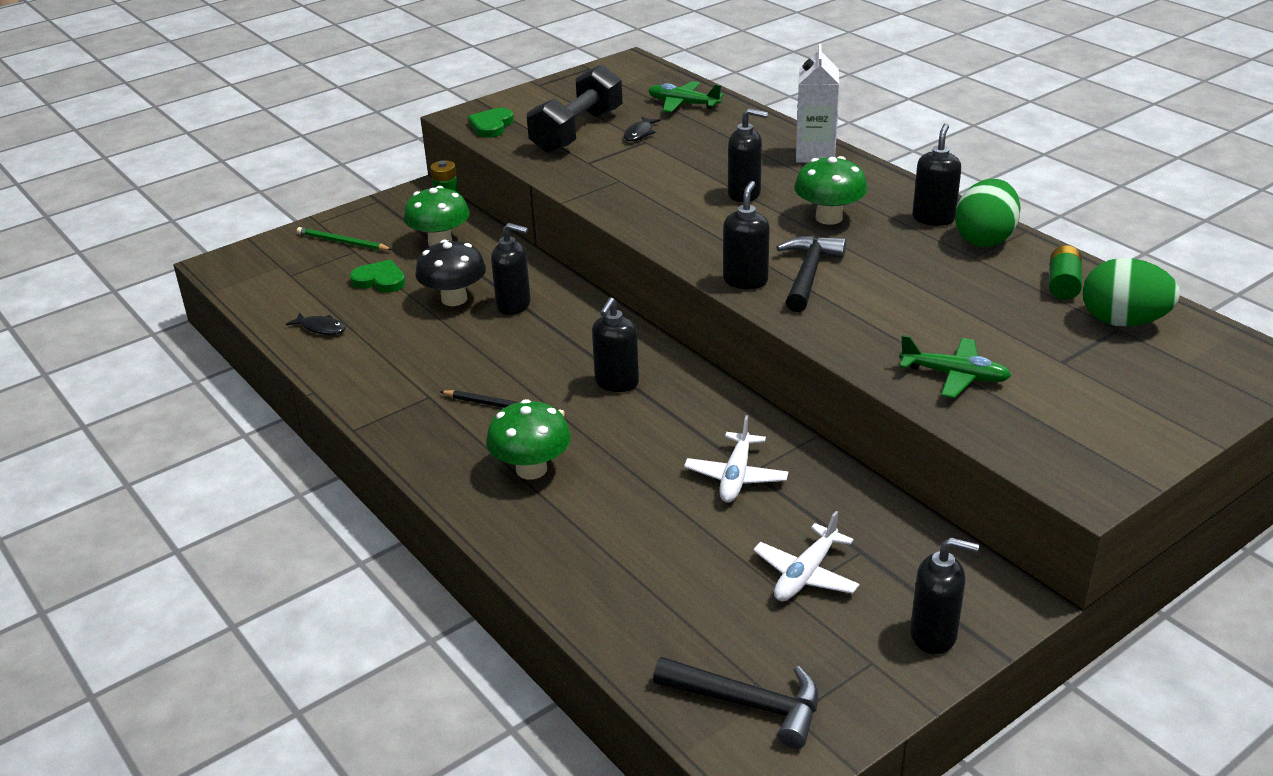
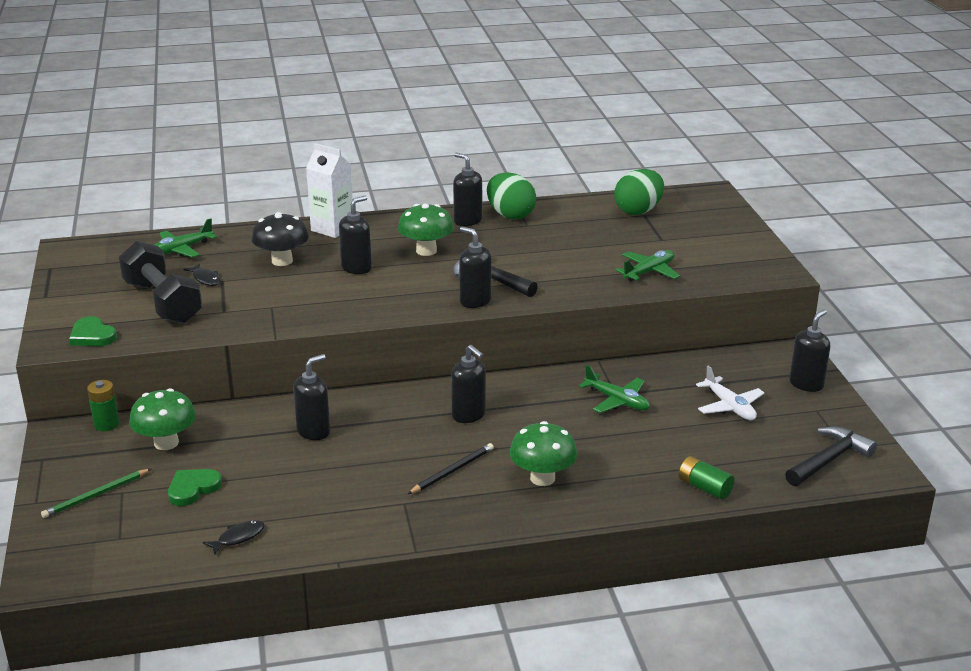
camera: 65 degrees left, 5 degrees down
black mushroom [415,240,486,306] -> black mushroom moved to [251,212,309,266]
white plane [684,415,788,502] -> green plane [579,365,650,413]
green battery [1049,245,1082,300] -> green battery moved to [679,456,734,499]

